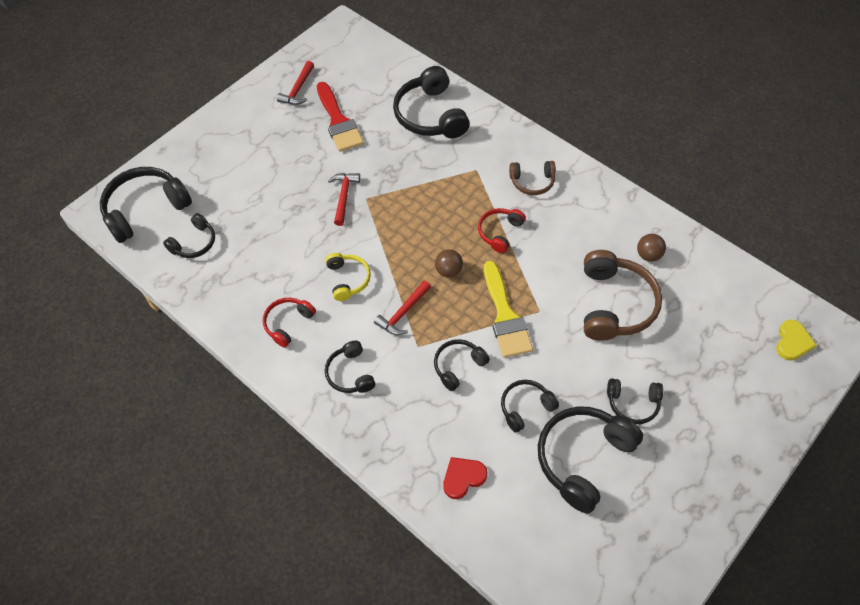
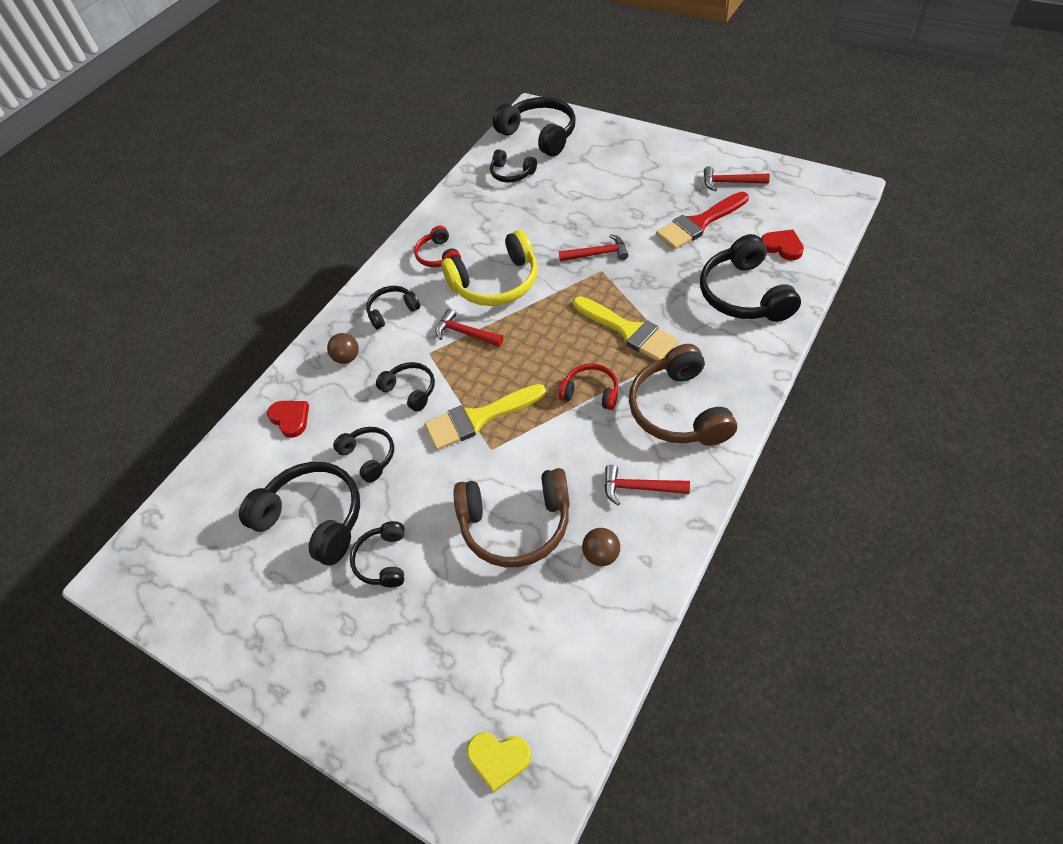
camera: 85 degrees right, 5 degrees down
red headphones [263,298,316,348] -> red headphones turned 135 degrees counterclockwise [414,226,461,267]
yellow headphones [325,253,371,301] -> yellow headphones [441,230,538,306], size x1.80
black headphones [393,66,470,138] -> black headphones turned 75 degrees counterclockwise [700,234,801,322]
brown ball [435,249,463,277] -> brown ball moved to [327,333,359,364]
brown headphones [509,161,556,195] -> brown headphones [629,344,737,446], size x1.80
none -> yellow brush [573,296,678,361]
none -> red hammer [605,465,690,505]
none -> red heart [761,230,804,260]

